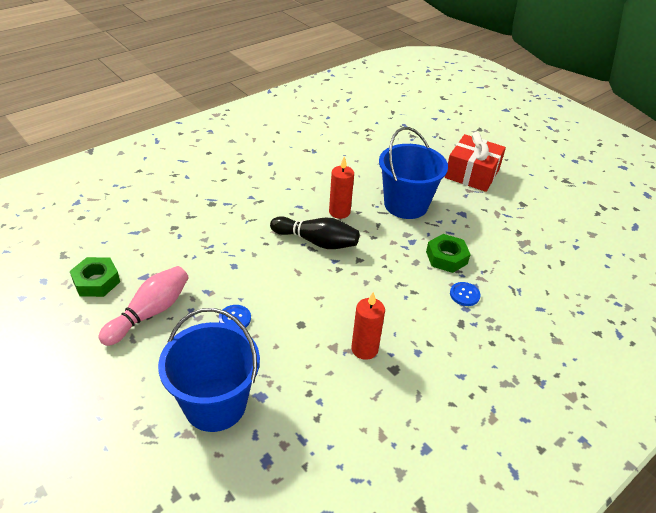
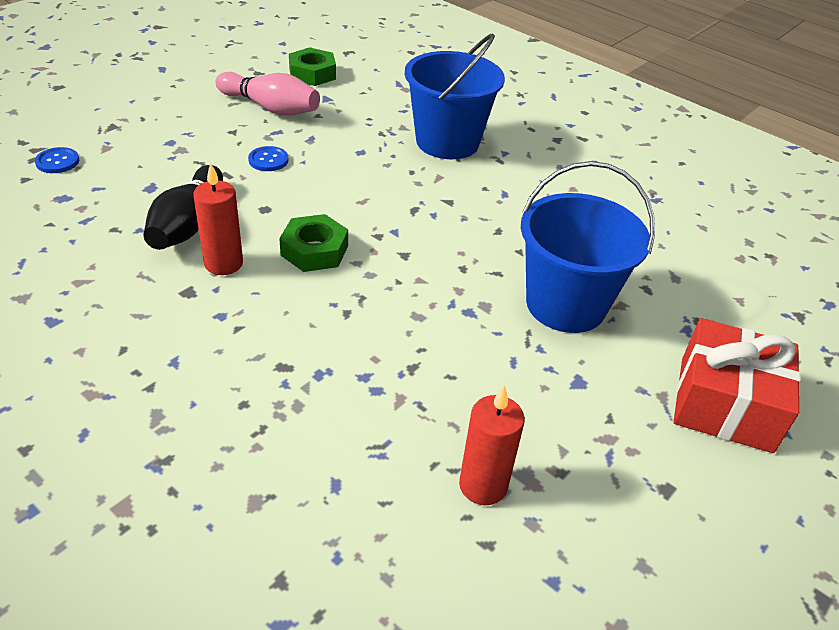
camera: 80 degrees right, 0 degrees up
blue bucket [158,308,260,432] -> blue bucket moved to [405,33,505,159]
black bowling pin [270,216,359,249] -> black bowling pin moved to [143,165,223,250]
red candle [329,156,354,219] -> red candle moved to [459,385,525,505]
green nut [426,234,471,273] -> green nut moved to [279,214,348,272]
blue button [450,282,481,306] -> blue button moved to [35,147,79,173]

